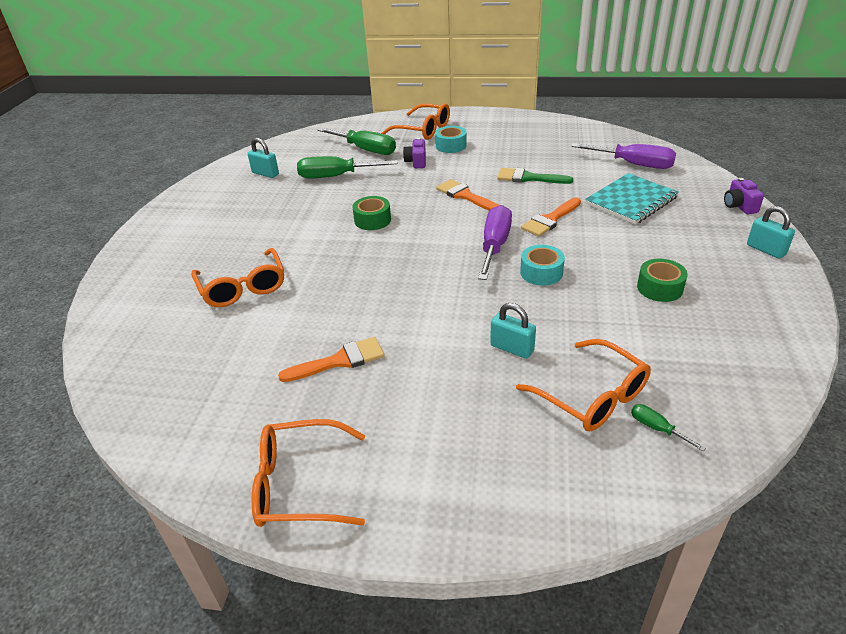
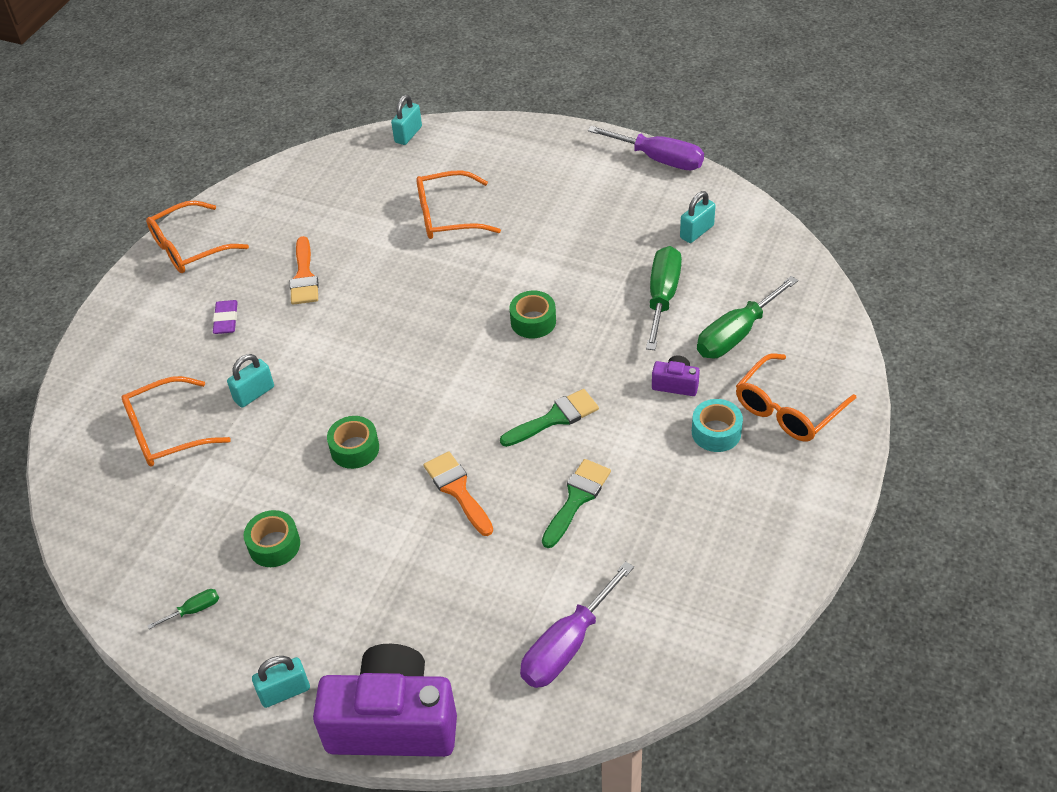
camera: 105 degrees right, 10 degrees up
orange glasses [251,419,365,527] -> orange glasses turned 135 degrees counterclockwise [146,201,249,273]
orange brush [436,179,499,211] -> green brush [500,389,599,447]
purple screwdriver [478,205,512,280] -> purple screwdriver moved to [588,126,704,170]
turquoise tape [520,245,565,286] -> green tape [327,416,379,469]
turquoise notebook [585,173,679,225] -> none
green screwdriver [631,404,706,451] -> green screwdriver moved to [147,589,219,629]
purple camera [724,178,764,214] -> purple camera [313,644,457,757], size x2.38
none -> purple eraser [213,300,238,334]
none -> turquoise padlock [391,95,422,145]

